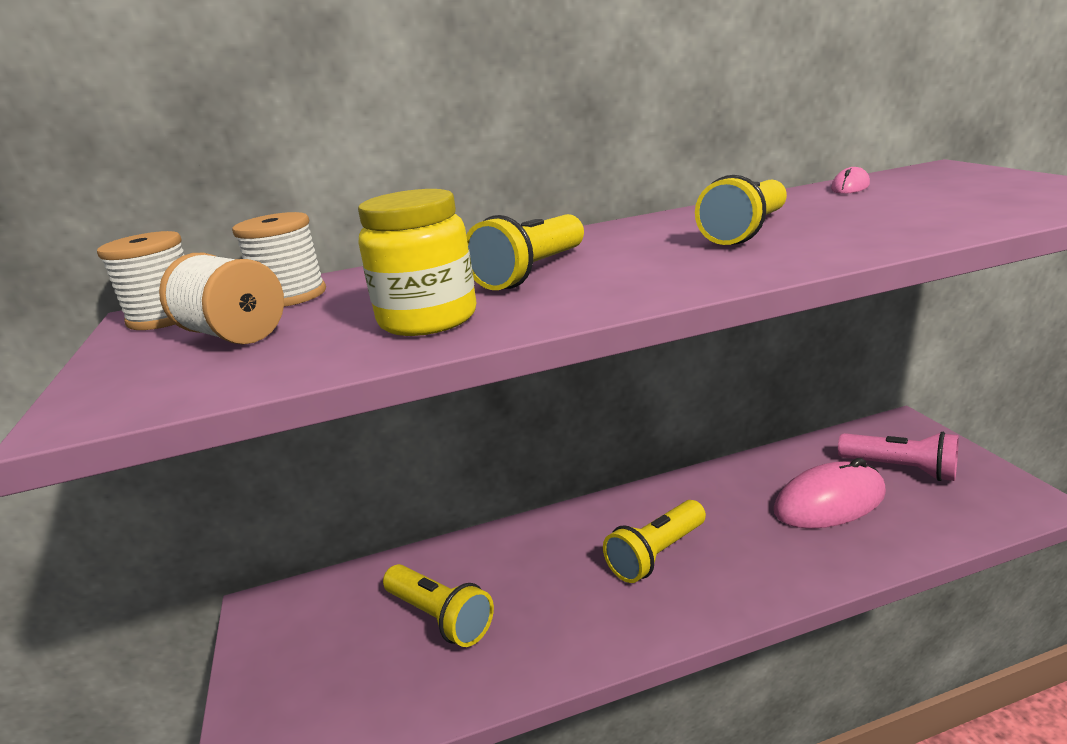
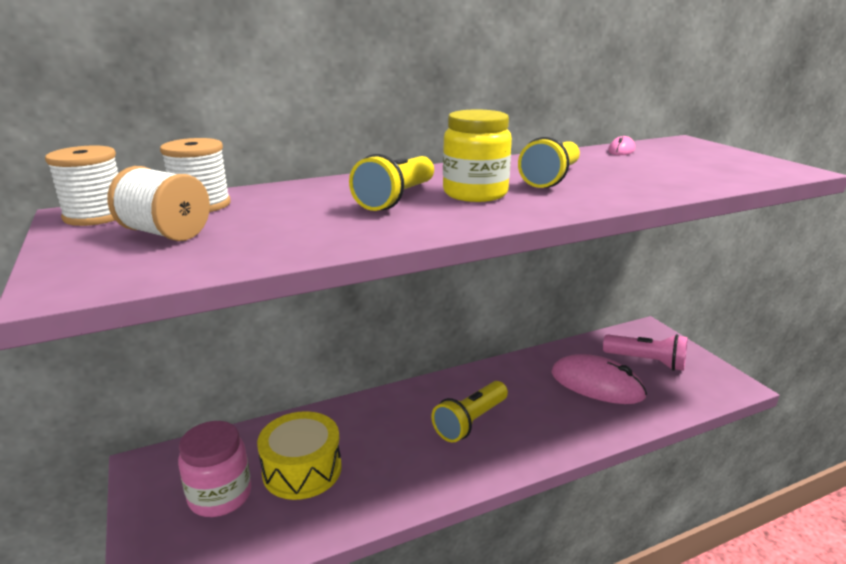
camera: 10 degrees left, 0 degrees up
yellow jar [358,189,476,336] -> yellow jar moved to [443,109,512,202]
yellow flashlight [383,564,494,647] -> yellow drum [257,411,342,500]
pink mouse [774,458,886,529] -> pink mouse turned 60 degrees clockwise [551,354,647,404]
none -> pink jar [178,421,251,517]

